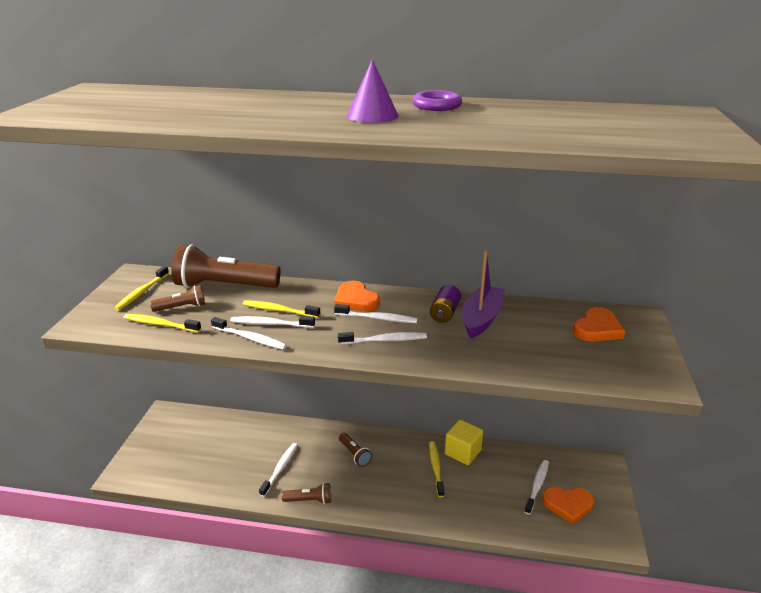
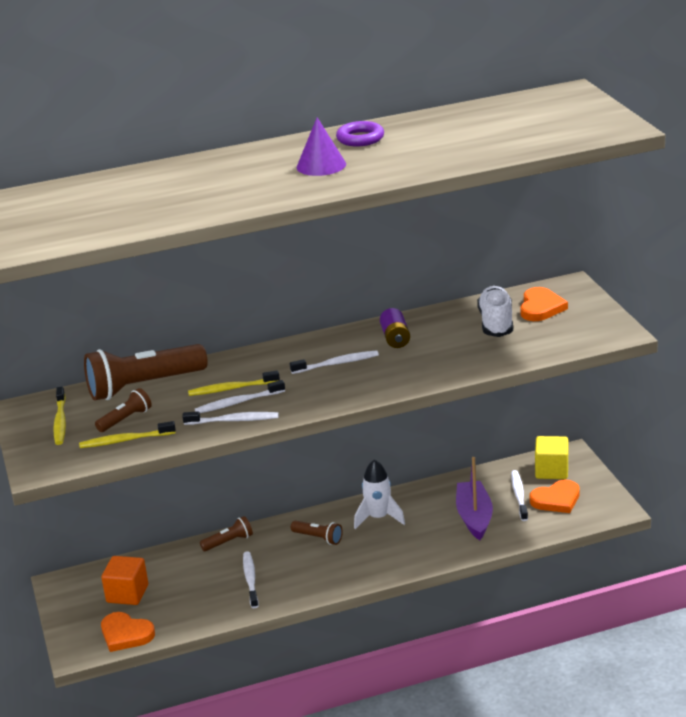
camera: 25 degrees left, 0 degrees up
brown flashlight [282,483,331,504] -> brown flashlight moved to [200,516,253,551]
orange heart [334,281,379,311] -> orange heart moved to [101,612,155,652]
white toothbrush [338,332,427,345] -> none
yellow toothbrush [429,441,444,497] -> none
yellow cube [445,420,483,465] -> yellow cube moved to [535,436,568,479]
purple boat [462,251,505,339] -> purple boat moved to [456,457,493,540]
none -> orange cube [101,556,148,605]
none -> white rocket [354,460,405,529]
none -> white shoe [477,286,513,337]

